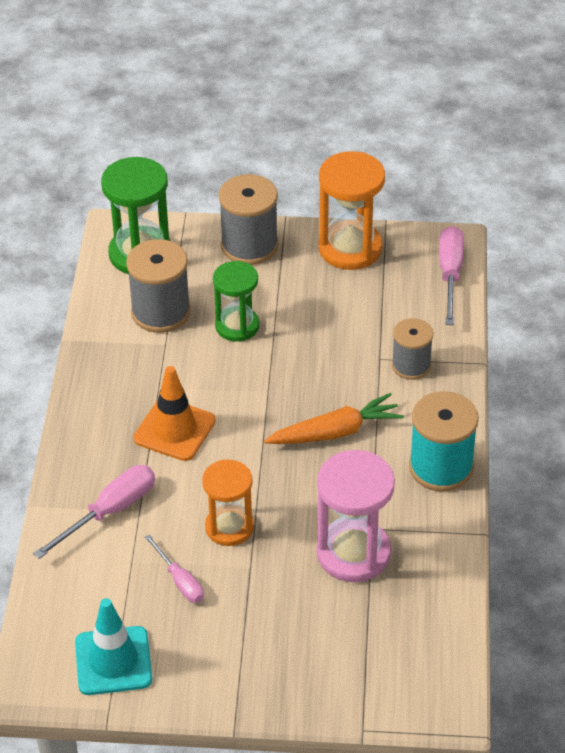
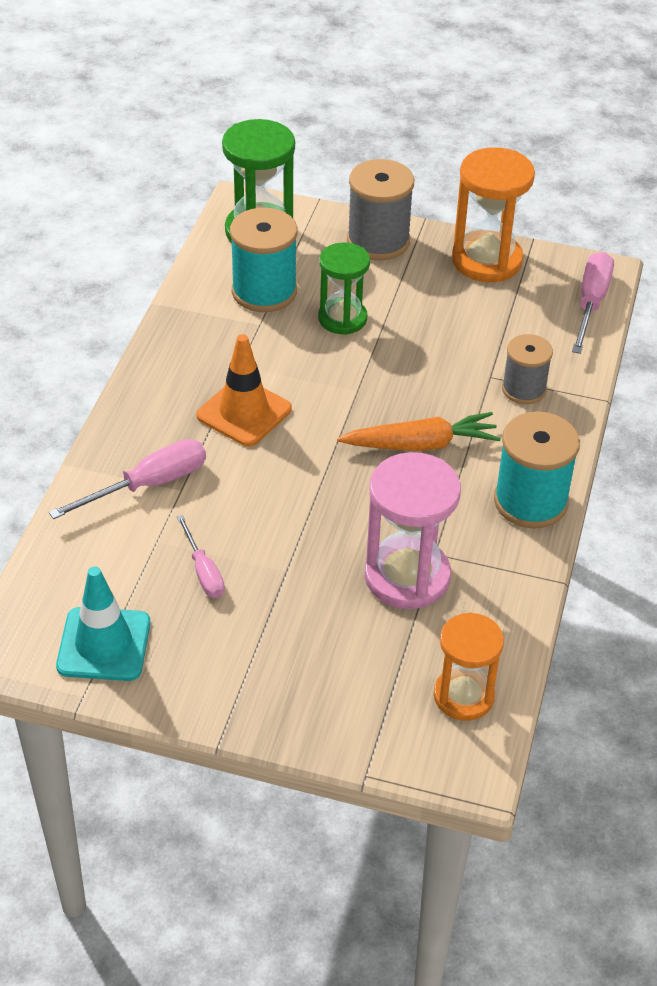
camera: 10 degrees right, 0 degrees up
grey spool [126,239,191,333] -> turquoise spool [230,208,298,312]
orange hourglass [202,460,254,546] -> orange hourglass moved to [434,612,504,721]

